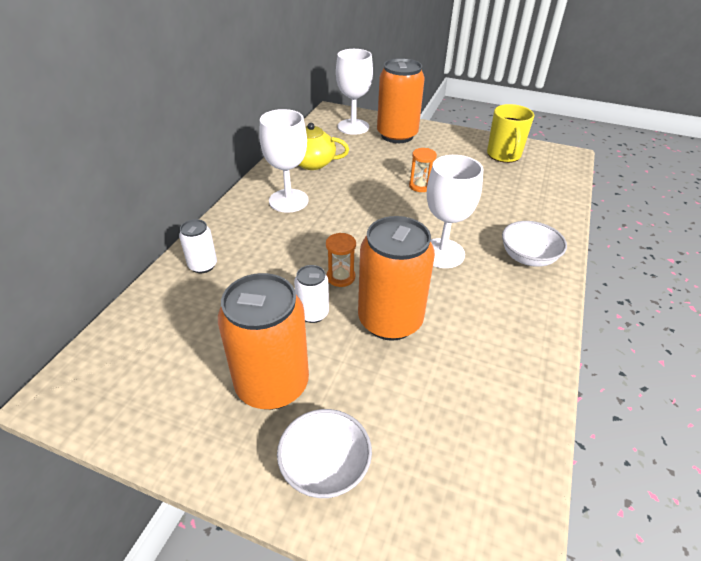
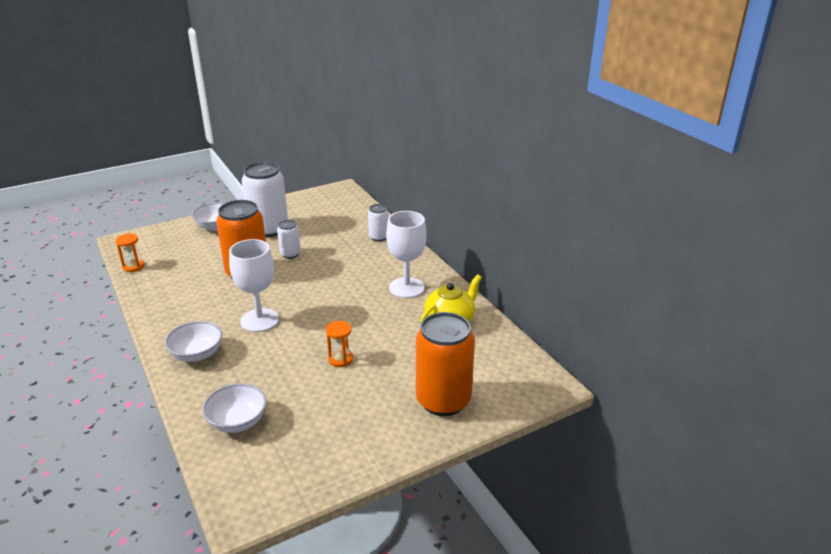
camera: 130 degrees right, 10 degrees down
orange can [218,273,309,410] -> white can [242,162,288,237]
orange hourglass [326,233,356,287] -> orange hourglass moved to [115,233,144,272]
white goblet [336,49,373,135] -> none
yellow mug [487,104,534,163] -> none
none -> white bowl [202,383,267,433]

